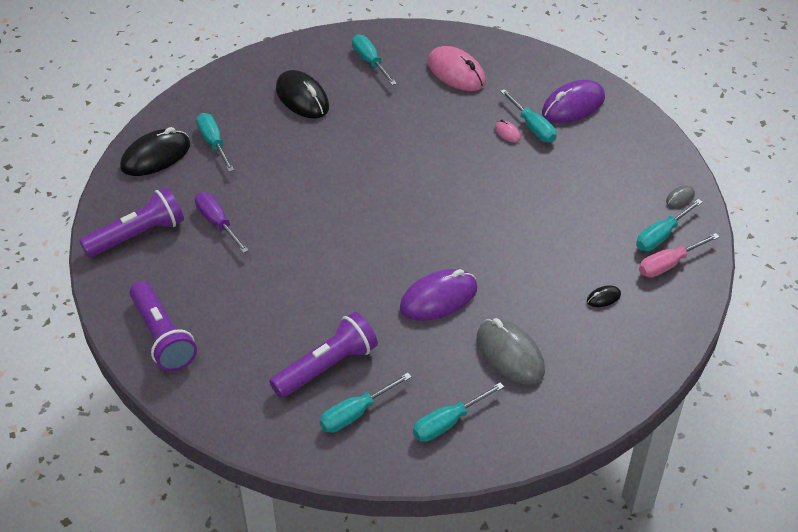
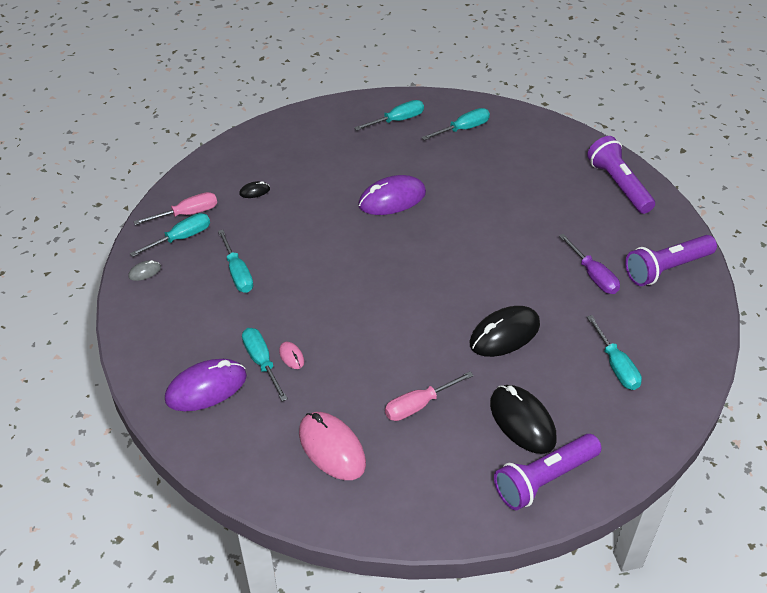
camera: 175 degrees left, 0 degrees up
black mouse [120,127,191,176] -> black mouse moved to [470,306,540,357]
purple flashlight [269,312,378,398] -> purple flashlight moved to [494,434,602,510]
turquoise screwdriver [352,34,397,85] -> turquoise screwdriver moved to [218,230,253,293]
grey mouse [477,318,545,385] -> none
none -> pink screwdriver [385,371,474,421]

